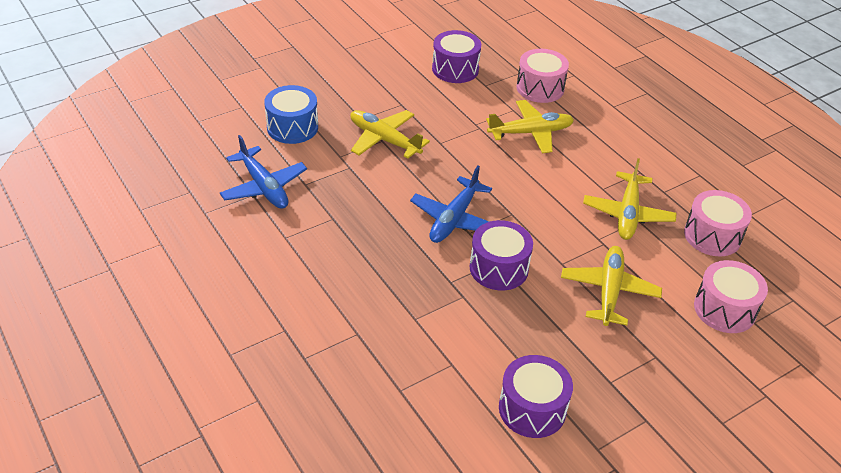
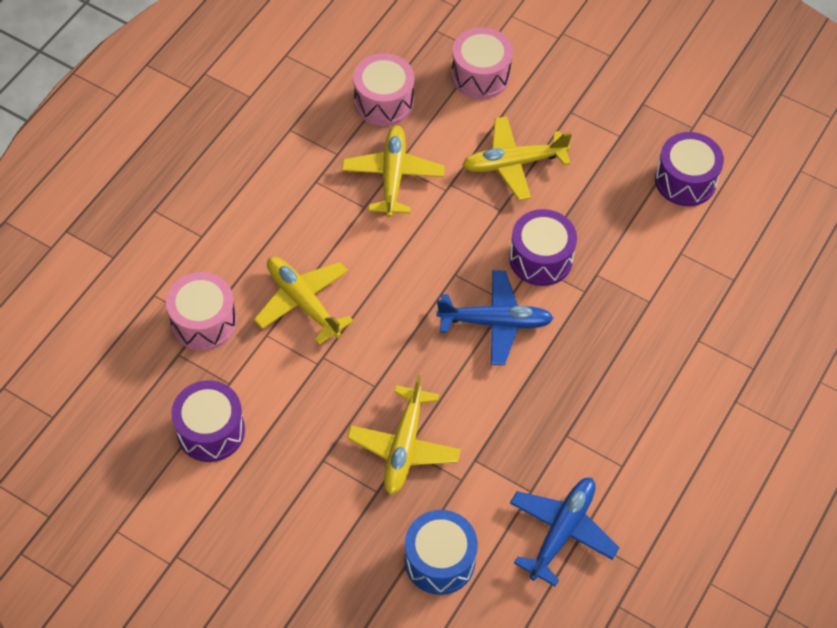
camera: 115 degrees left, 15 degrees up
yellow plane [583,158,677,240] -> yellow plane turned 75 degrees counterclockwise [342,125,445,217]

